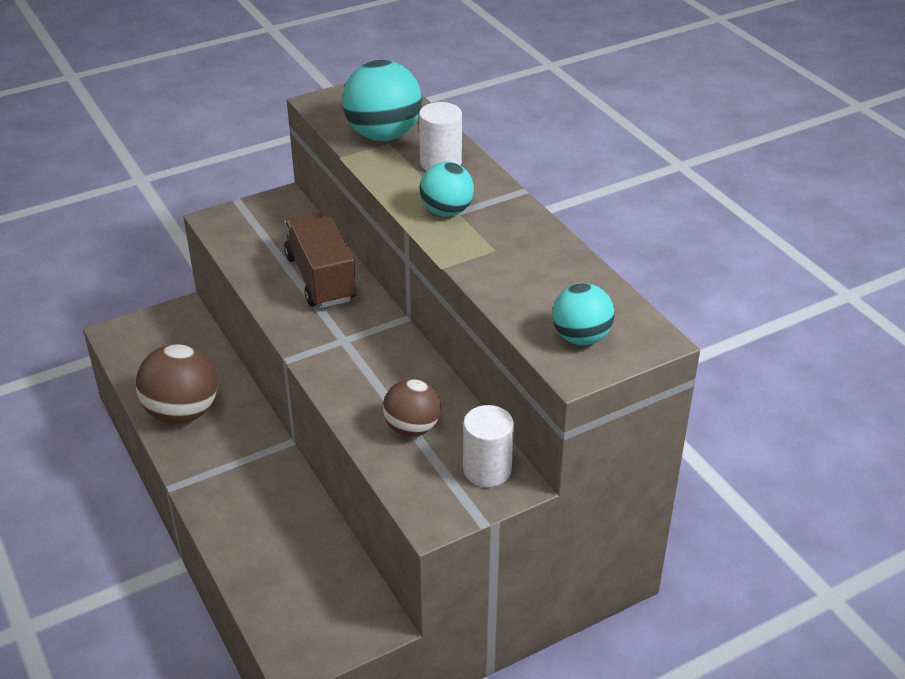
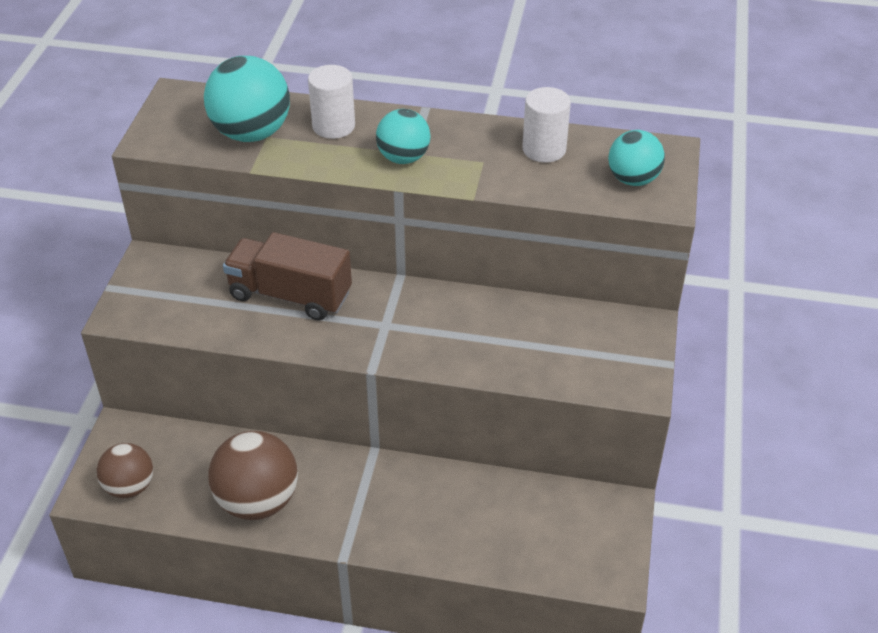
camera: 50 degrees left, 5 degrees up
brown ball [383,379,441,437] -> brown ball moved to [97,443,153,498]
white cylinder [463,405,514,487] -> white cylinder moved to [522,87,571,163]

